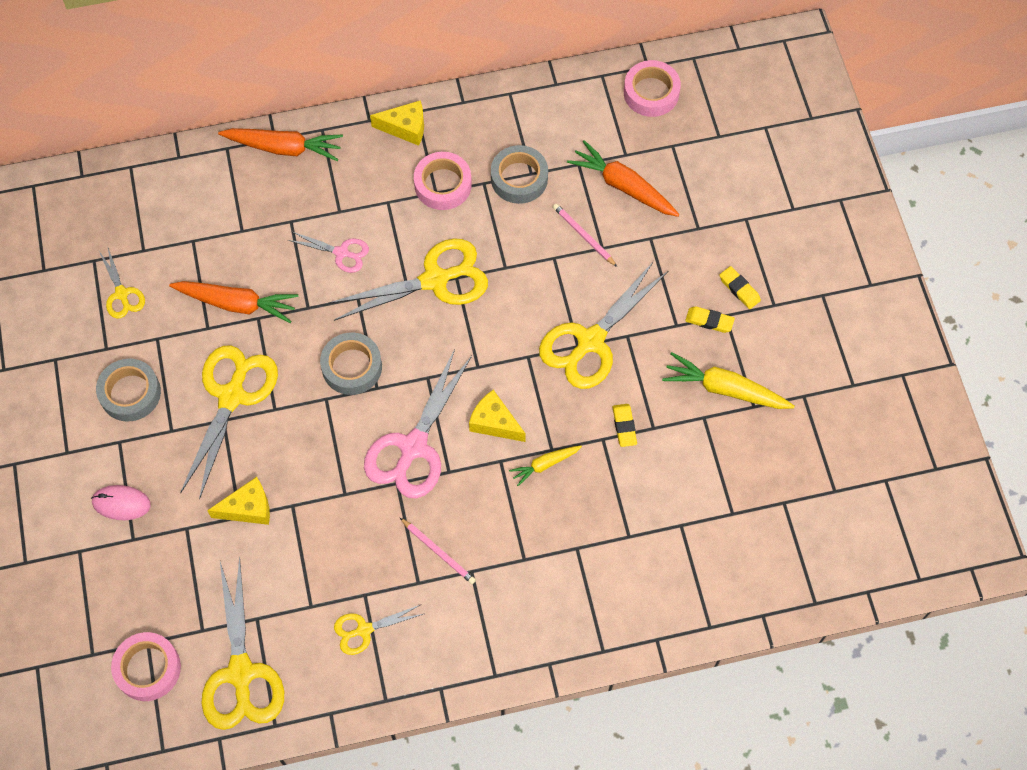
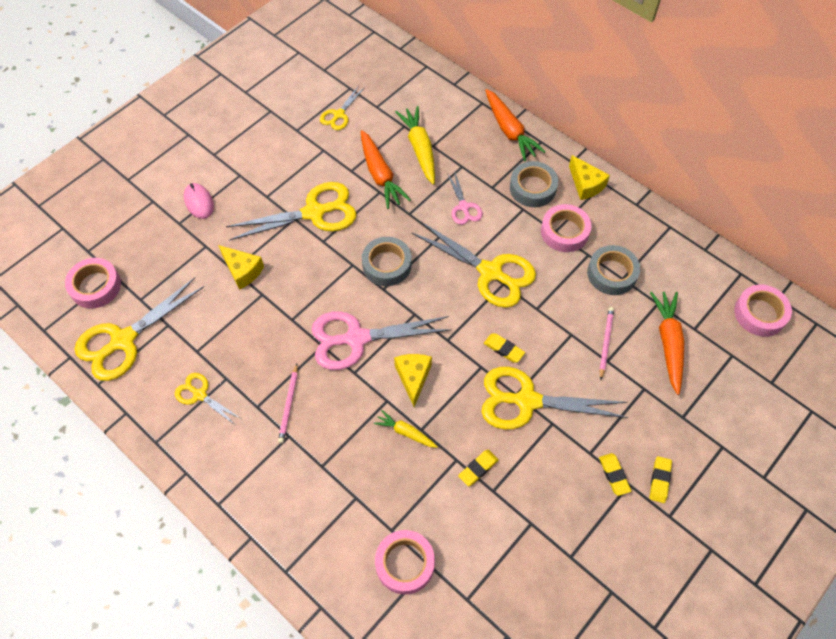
camera: 55 degrees right, 5 degrees down
grey tape [96,358,161,422] -> grey tape moved to [510,161,558,207]
yellow carrot [662,352,795,409] -> yellow carrot moved to [395,106,435,185]
none -> pink tape [375,530,435,595]
none -> yellow eraser [484,333,525,363]

